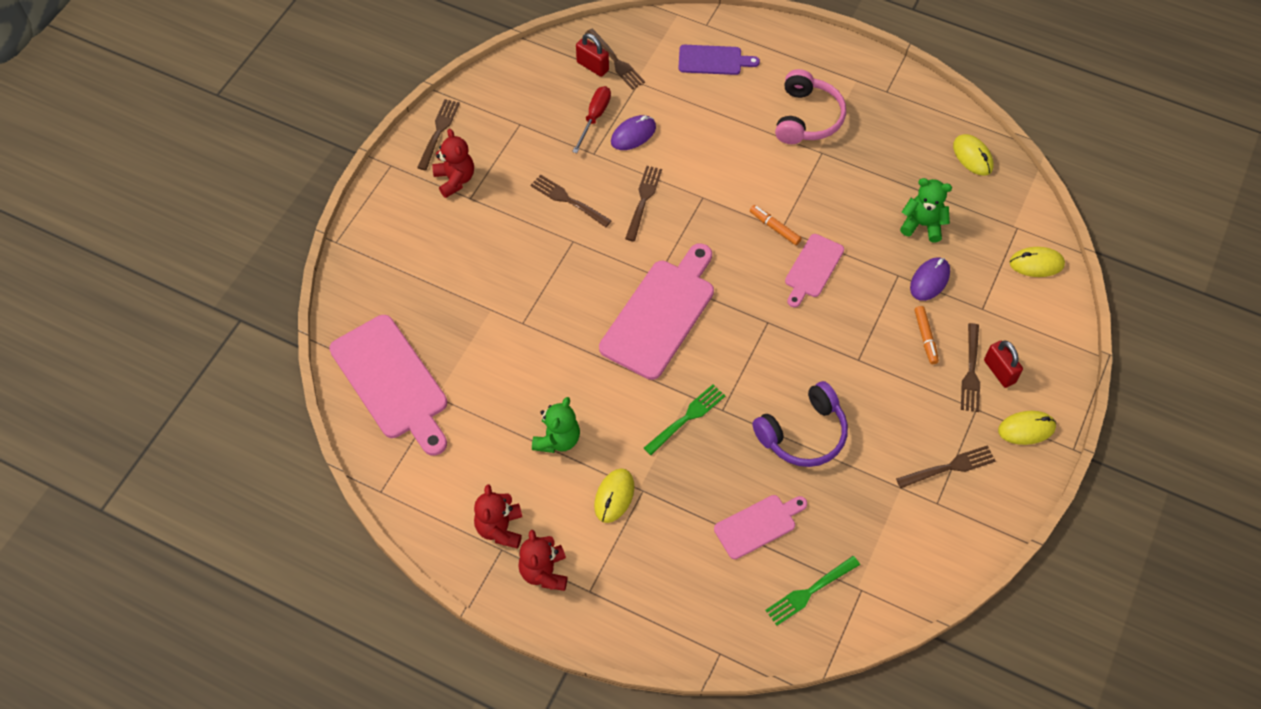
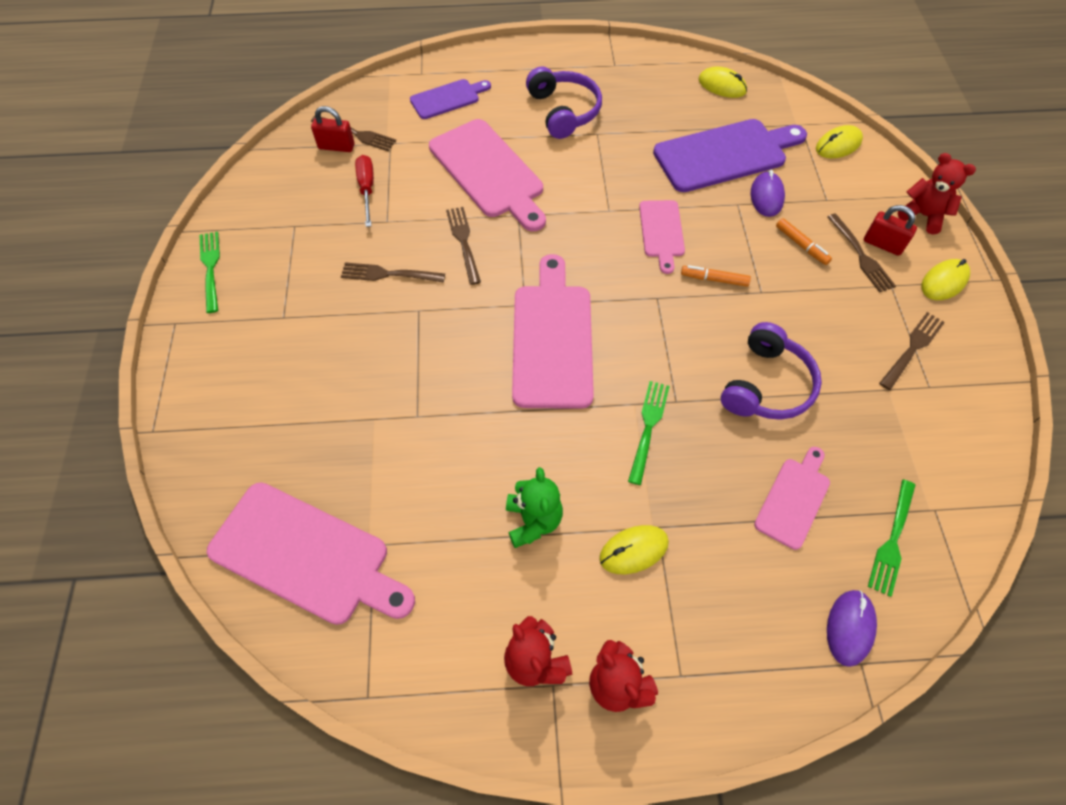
camera: 30 degrees left, 0 degrees up
brown fork [417,99,460,170] -> green fork [200,231,220,313]
red teddy bear [432,129,474,198] -> red teddy bear moved to [898,153,976,235]
yellow mouse [594,468,634,523] -> yellow mouse turned 75 degrees clockwise [599,525,669,574]
purple mouse [611,115,656,150] -> purple mouse moved to [827,590,877,667]
orange marker [750,205,802,245] -> orange marker moved to [681,265,751,287]
pink headphones [775,69,846,144] -> purple headphones [526,66,602,139]
green teddy bear [900,178,952,242] -> purple cutting board [653,119,807,192]
none -> pink cutting board [429,119,546,231]

